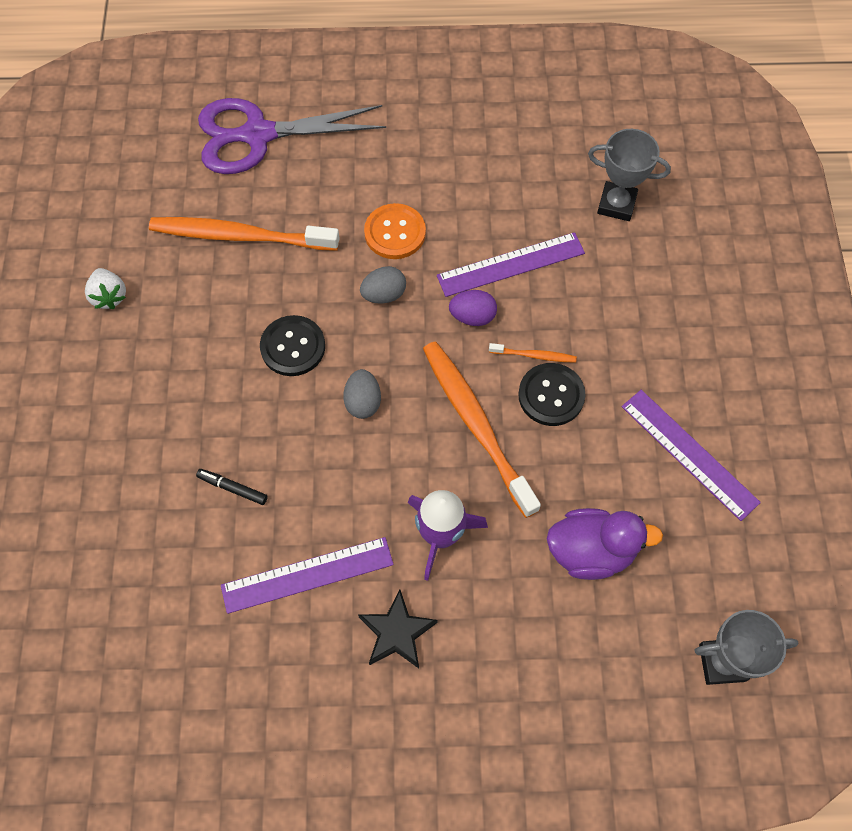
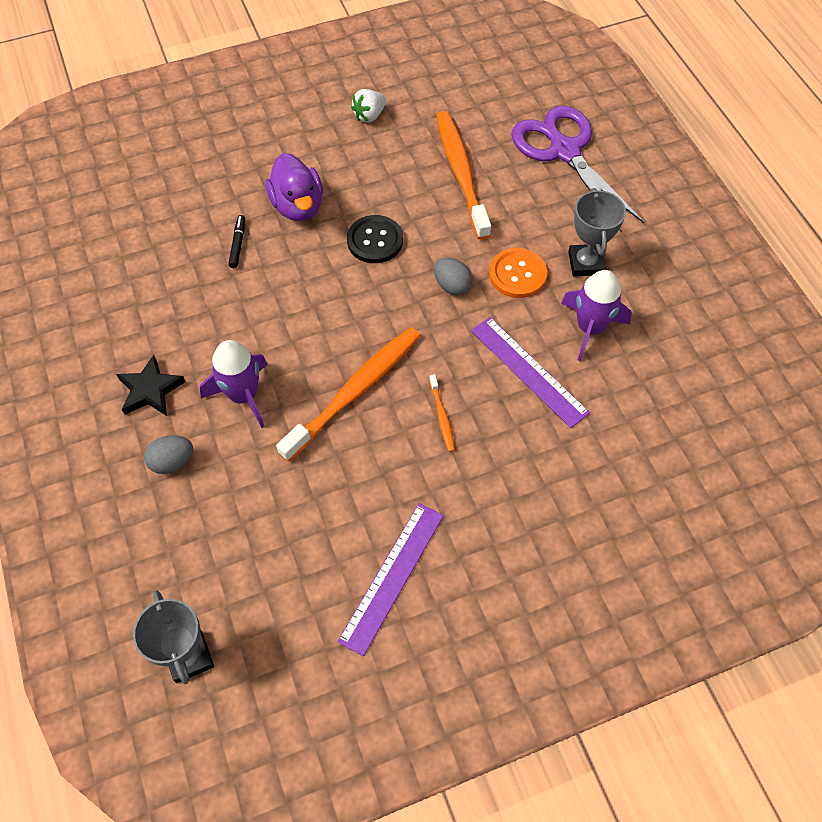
camera: 70 degrees right, 5 degrees down
purple ruler [221,537,394,614] -> none
grey egg [343,369,381,419] -> grey egg moved to [144,435,193,474]
purple egg [449,290,497,326] -> none
black button [518,363,585,426] -> none
purple duck [547,508,663,580] -> purple duck moved to [266,153,323,221]
grey trophy [588,129,671,221] -> grey trophy moved to [568,188,626,277]
none -> purple rocket [561,270,632,361]

